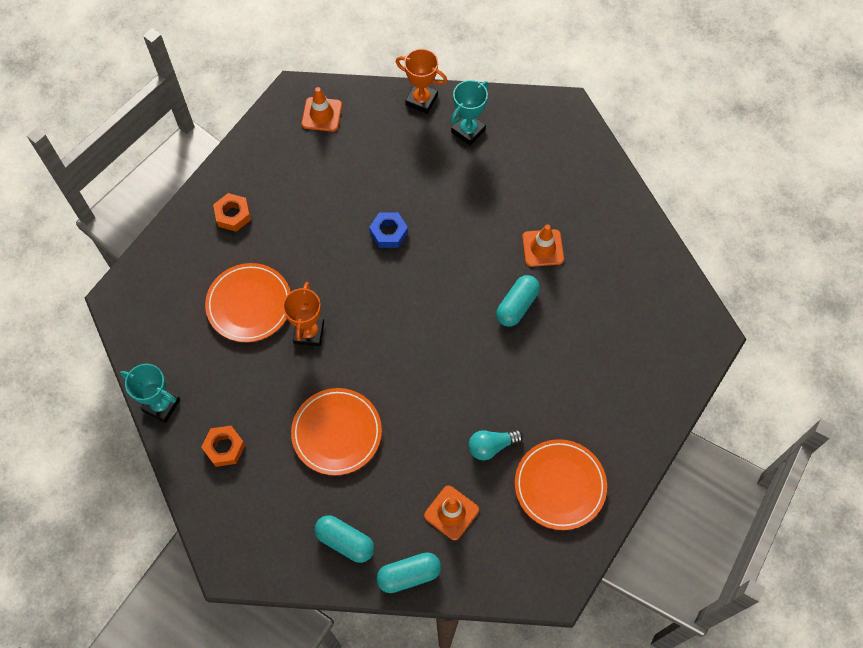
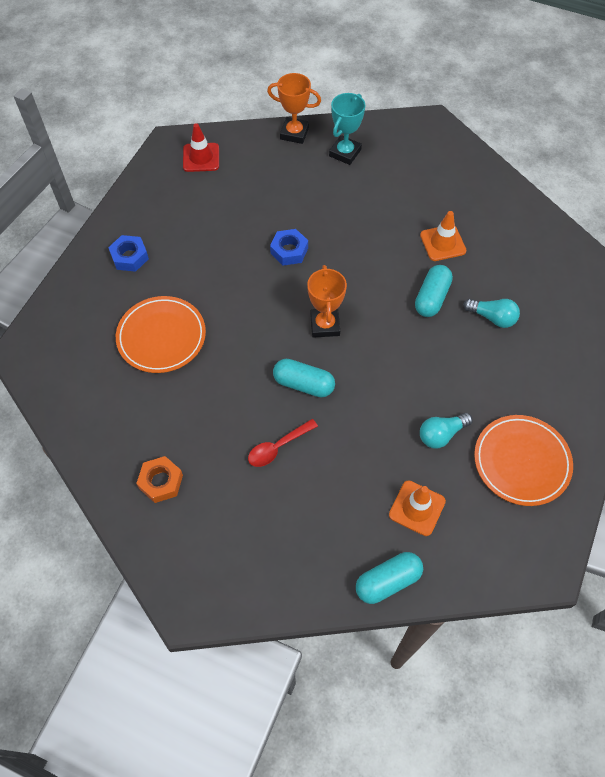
camera: 10 degrees left, 5 degrees down
turquoise trophy [120,364,180,423] -> none
orange nut [213,193,251,232] -> blue nut [108,235,149,272]
orange trophy [283,282,324,346] -> orange trophy moved to [307,265,347,338]
orange plate [291,388,382,475] -> red spoon [248,419,318,467]
orange traffic cone [302,87,342,132] -> red traffic cone [183,123,219,172]
turquoise capsule [315,515,374,563] -> turquoise capsule moved to [273,359,335,397]
none -> turquoise light bulb [463,299,520,328]

